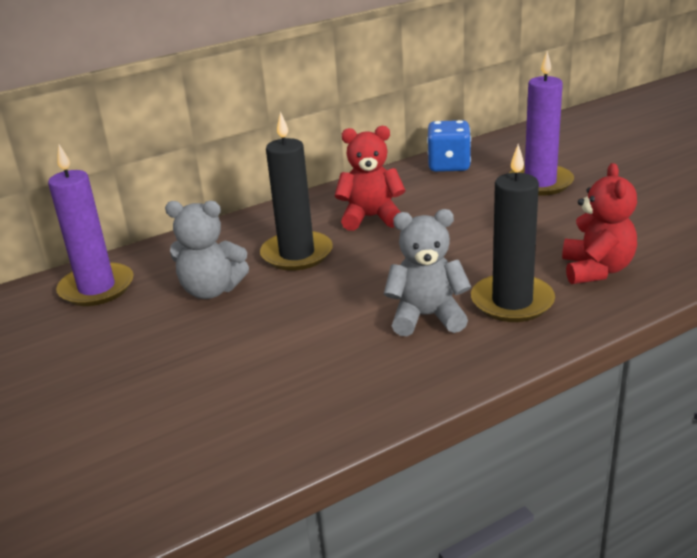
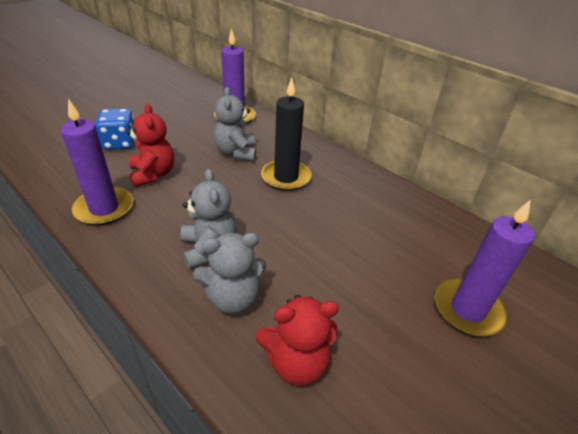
camera: 70 degrees right, 10 degrees up
red teddy bear [335,126,405,231] -> red teddy bear moved to [127,104,174,187]
blue dice [427,120,471,172] -> blue dice moved to [95,108,135,150]
black candle [471,144,555,322] -> grey teddy bear [193,233,267,314]
none -> purple candle [61,99,133,225]

